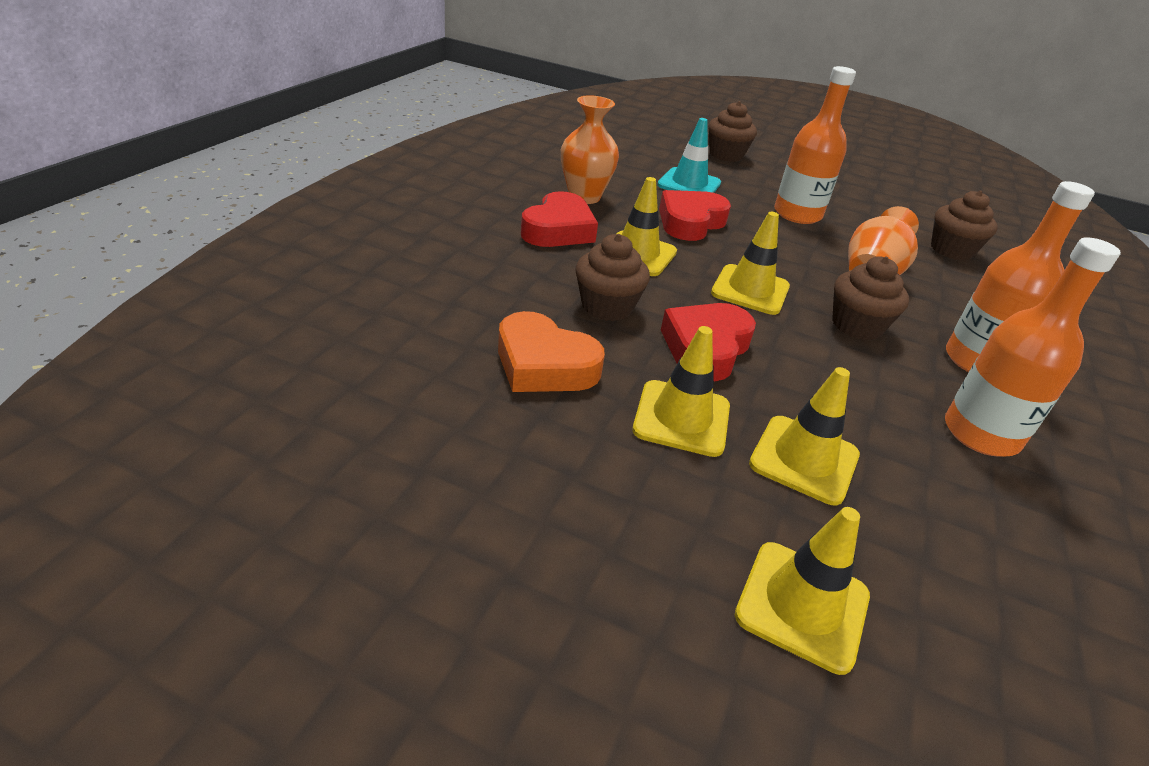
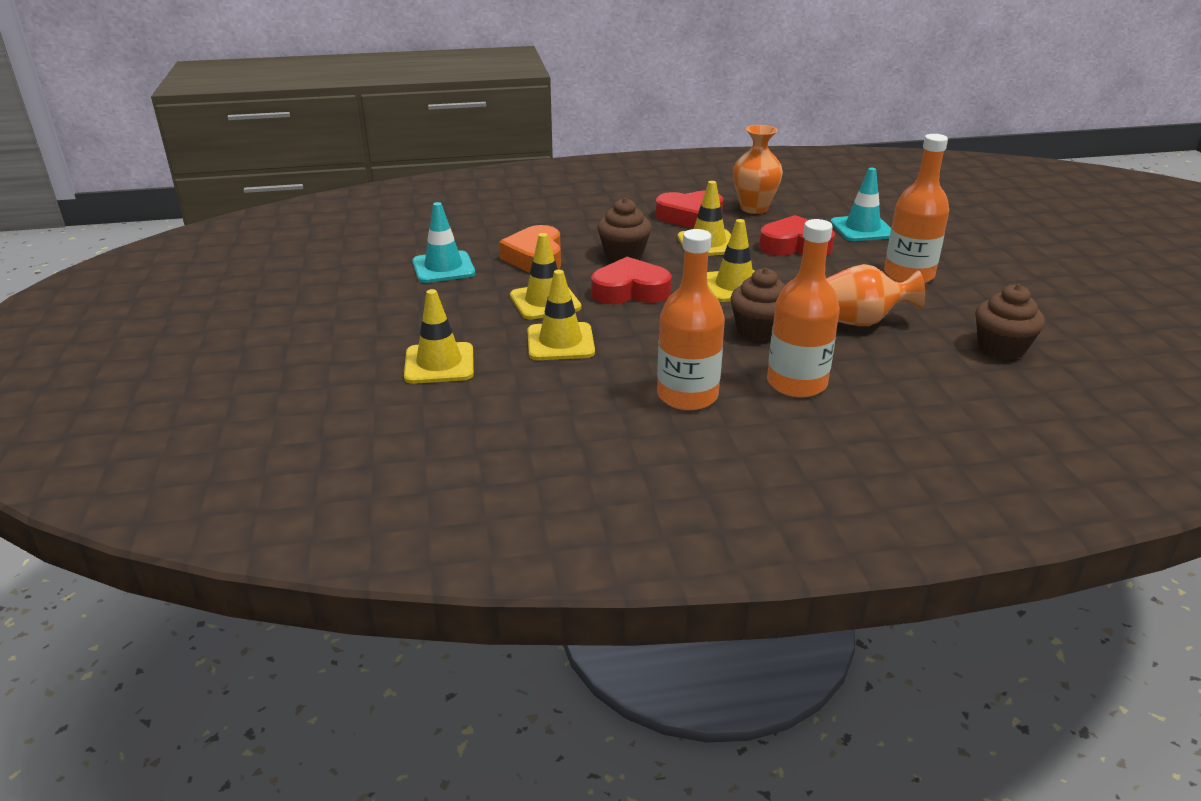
camera: 60 degrees right, 5 degrees down
brown cupcake [708,101,757,162] -> none
none -> turquoise traffic cone [412,202,475,283]

